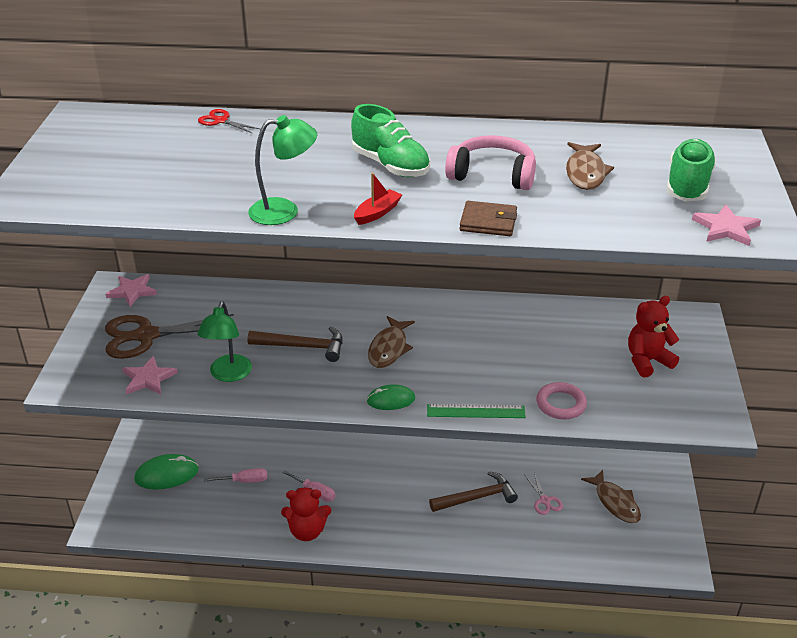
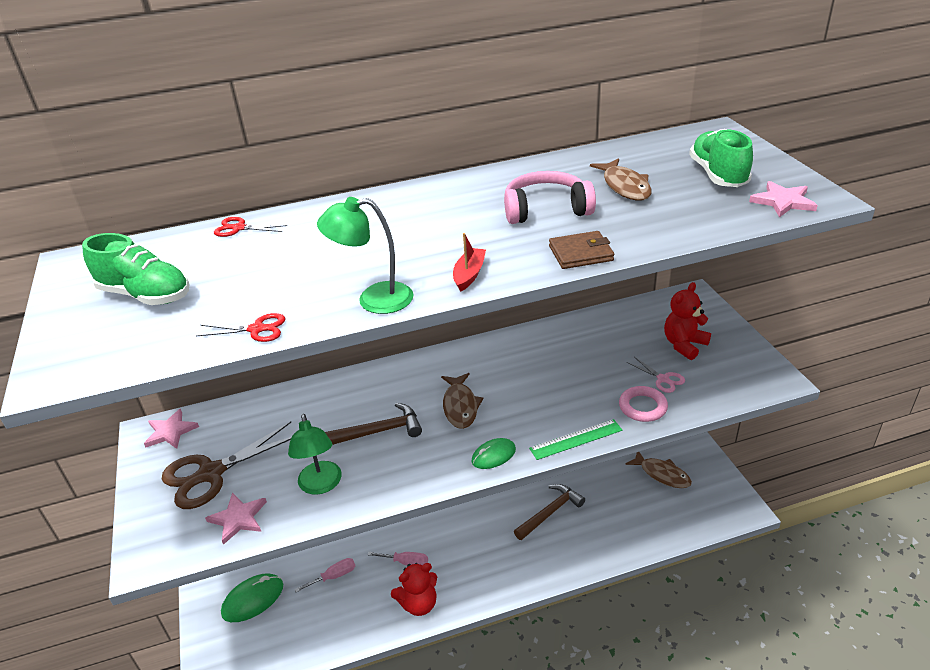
camera: 20 degrees left, 0 degrees up
green lamp [248,115,317,225] -> green lamp turned 150 degrees counterclockwise [317,197,414,314]
green shoe [351,104,430,177] -> green shoe moved to [82,233,189,305]
pink scissors [525,473,563,515] -> pink scissors moved to [627,357,685,393]
none -> red scissors [196,313,286,342]

